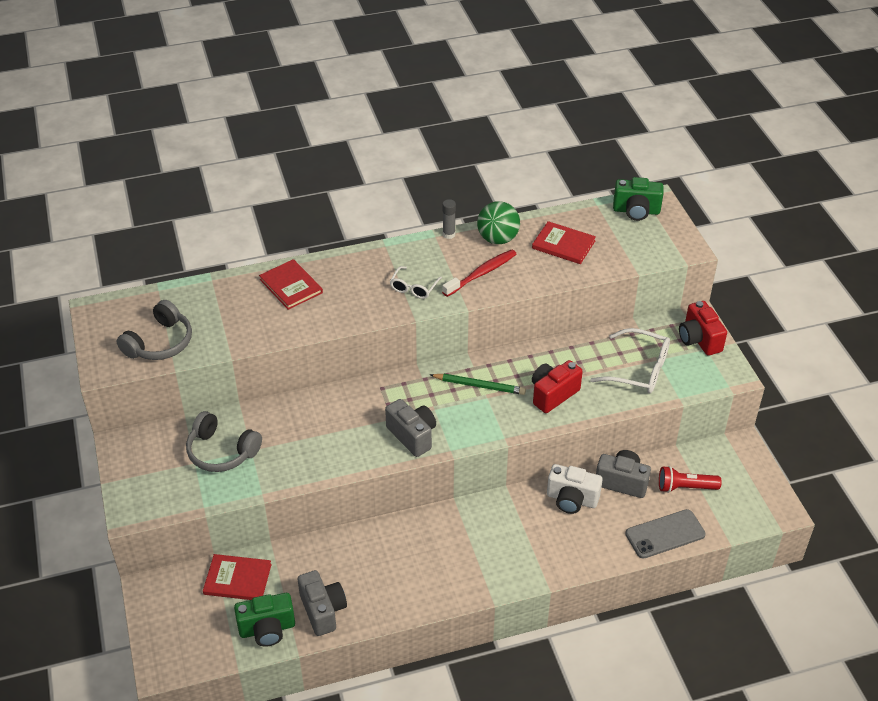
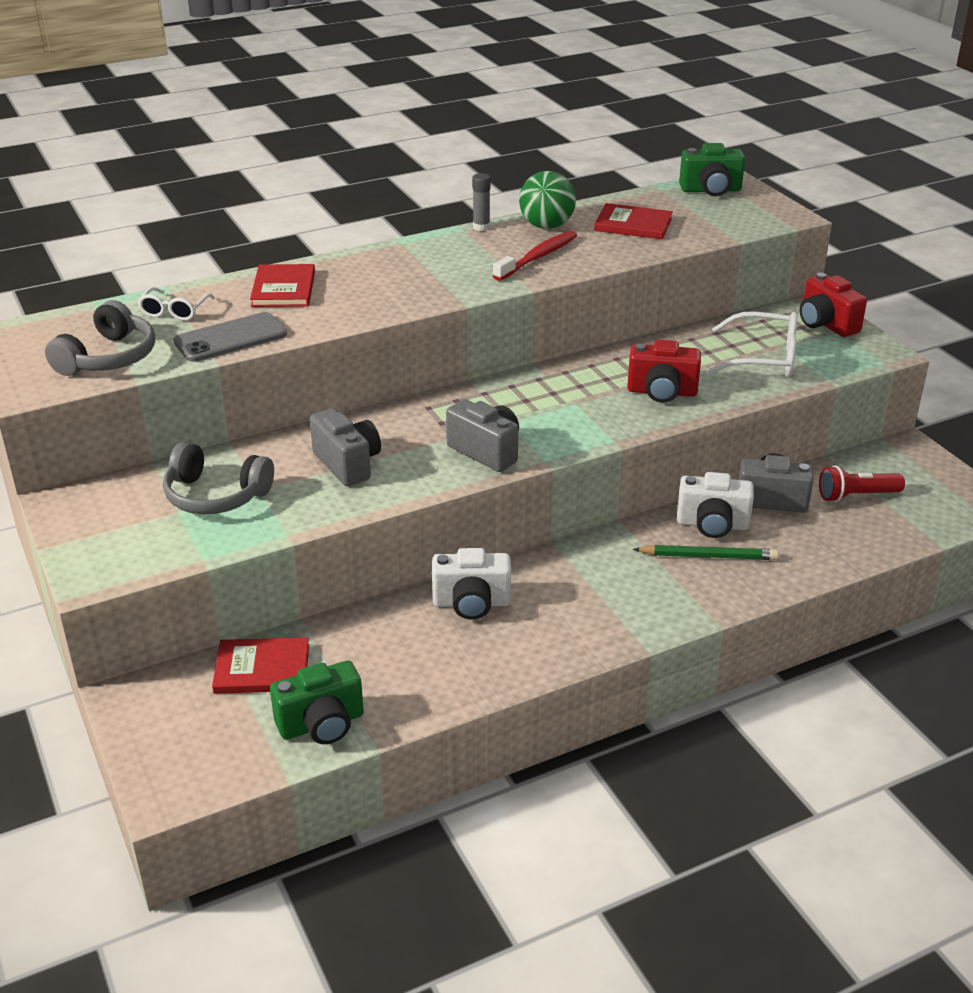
camera: 10 degrees left, 10 degrees down
red book [259,259,323,310] -> red book turned 45 degrees clockwise [250,264,315,307]
grey camera [298,570,347,636] -> grey camera moved to [310,408,381,486]
white glasses [390,266,442,299] -> white glasses moved to [137,287,215,321]
green pencil [430,374,526,395] -> green pencil moved to [633,545,779,560]
red camera [532,360,583,413] -> red camera turned 120 degrees counterclockwise [627,339,701,403]
grey phone [625,509,706,559] -> grey phone moved to [173,312,287,362]
none -> white camera [432,548,511,620]

